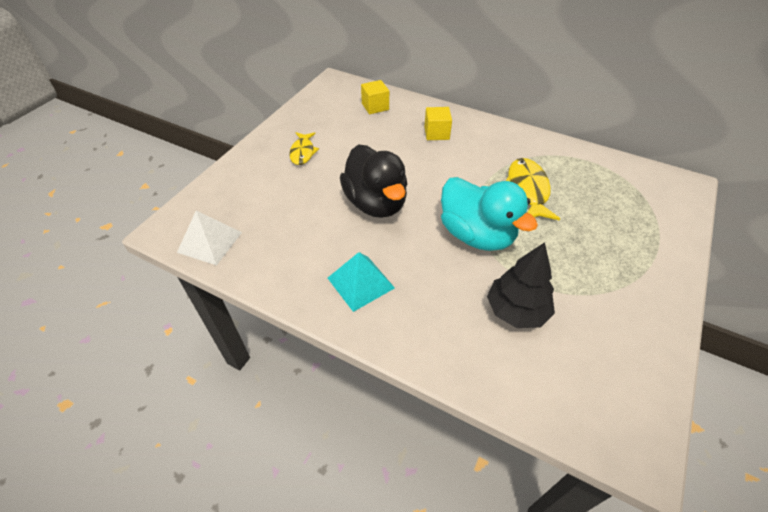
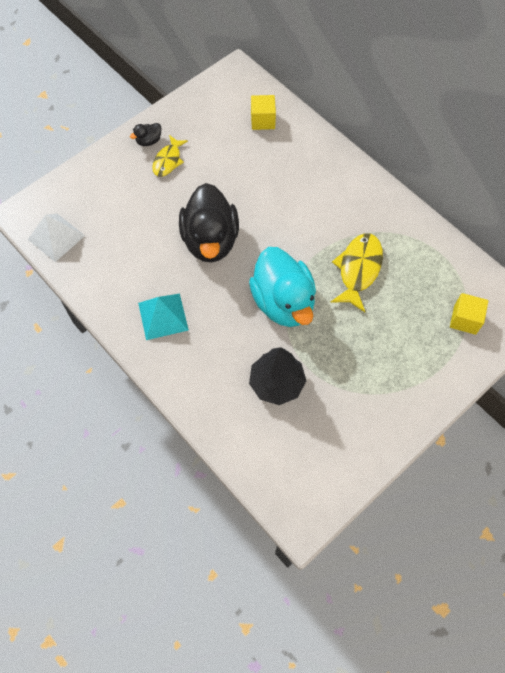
camera: 20 degrees right, 15 degrees up
yellow cube [424,107,452,140] -> yellow cube moved to [450,293,488,335]
none -> black duck [130,123,161,146]

